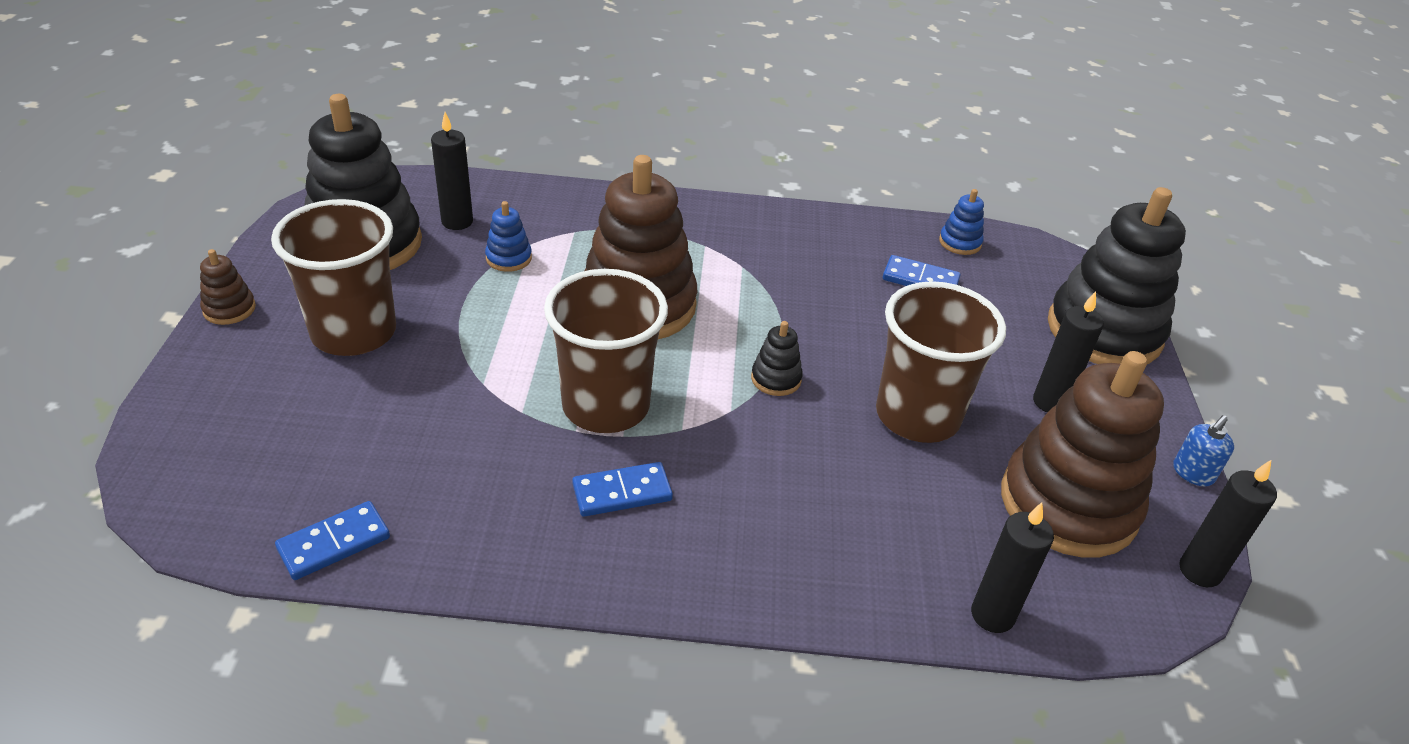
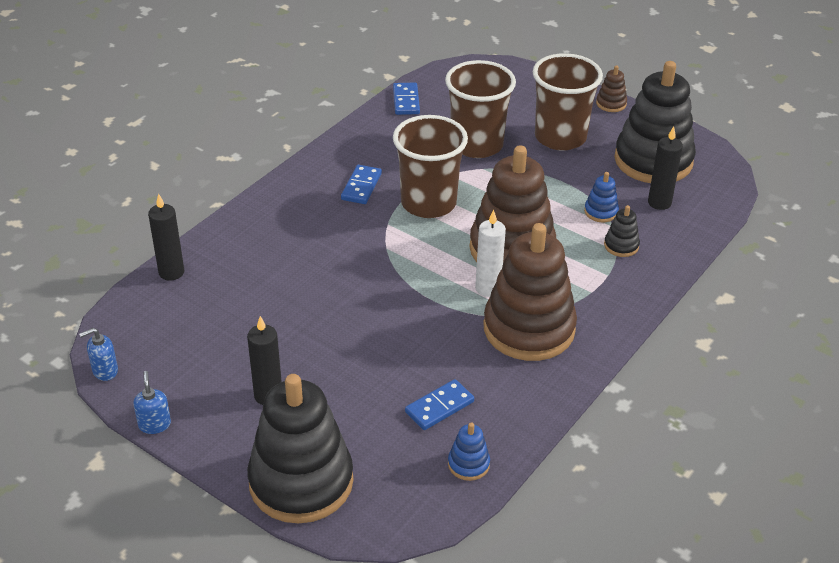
camera: 125 degrees right, 0 degrees up
black stacking toy [751,321,803,396] -> black stacking toy moved to [604,205,640,257]
brown cup [876,281,1006,443] -> brown cup moved to [445,60,516,158]
brown stacking toy [1001,351,1164,558] -> brown stacking toy moved to [483,223,577,361]
black candle [1179,460,1277,587] -> blue soap dispenser [79,328,118,381]
none -> white candle [475,210,506,297]

